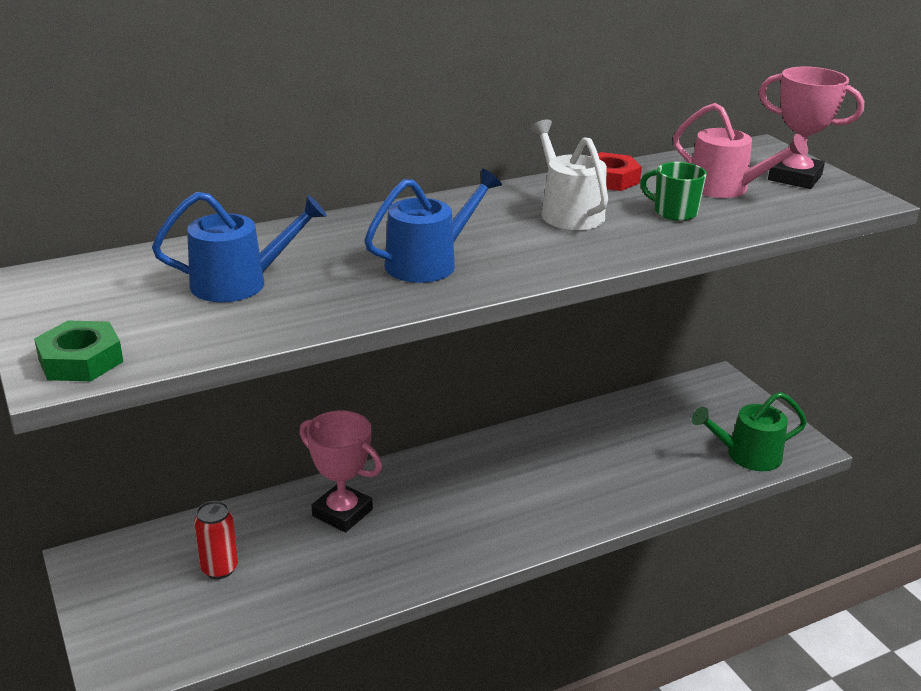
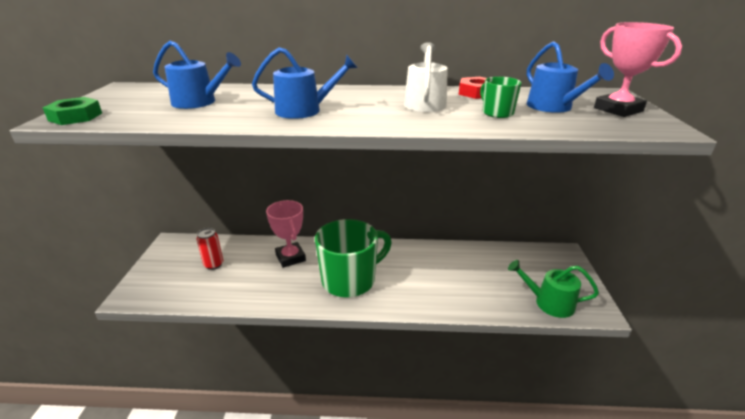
camera: 30 degrees right, 0 degrees up
pink watering can [673,103,808,198] -> blue watering can [527,41,614,113]
none -> green mug [315,219,392,297]

